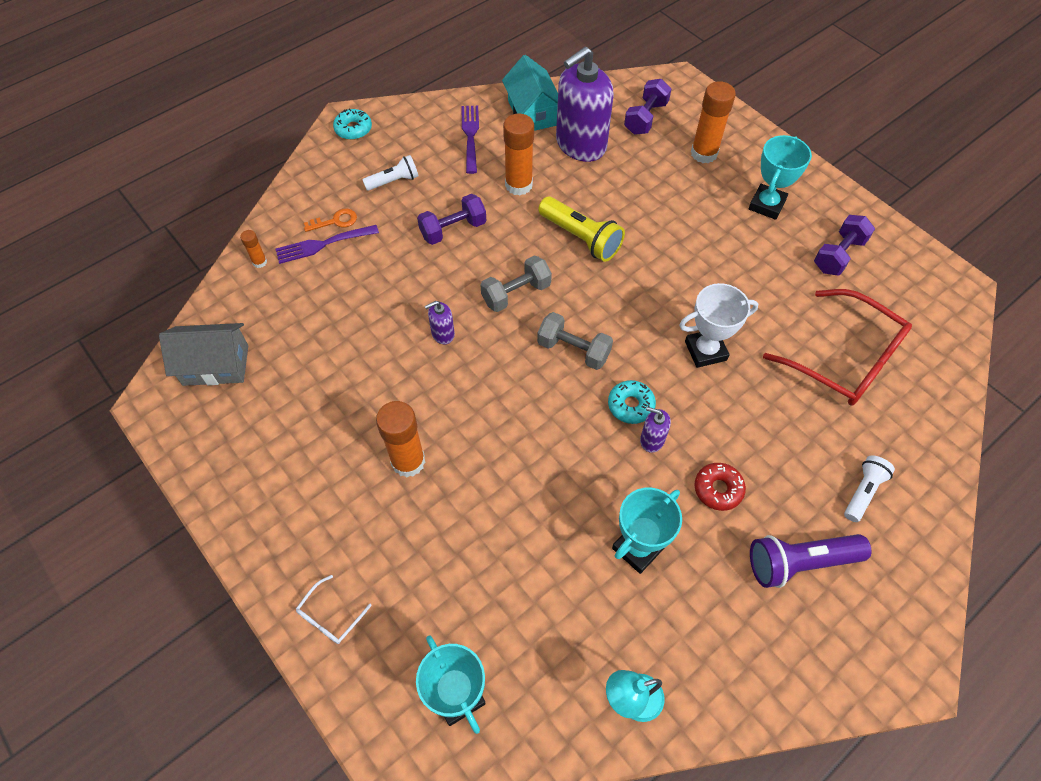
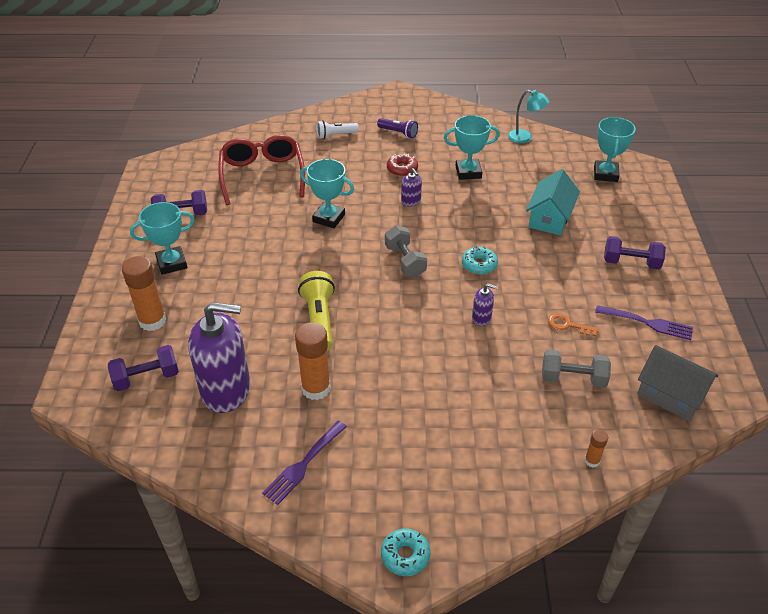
camera: 140 degrees left, 15 degrees down
purple fork [275,225,379,264] -> purple fork moved to [595,305,693,340]
white glasses [296,575,372,644] -> none
orange key [304,209,357,232] -> orange key moved to [548,313,599,336]
white flashlight [363,155,418,191] -> none
orange glue stick [376,401,425,478] -> none
purple dumbbell [417,194,486,245] -> purple dumbbell moved to [604,236,666,269]
grey dumbbell [480,255,552,312] -> grey dumbbell moved to [542,350,611,388]
turquoise house [502,55,558,131] -> turquoise house moved to [526,169,580,235]
turquoise donut [608,380,656,424] -> turquoise donut moved to [462,246,498,275]
white trophy [679,283,758,368] -> turquoise trophy [300,159,354,228]
purple flashlight [750,534,872,588] -> purple flashlight [377,118,418,138], size x0.63

